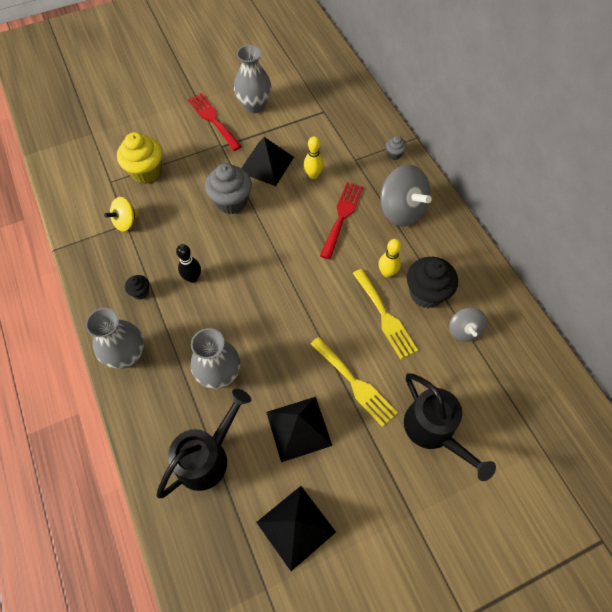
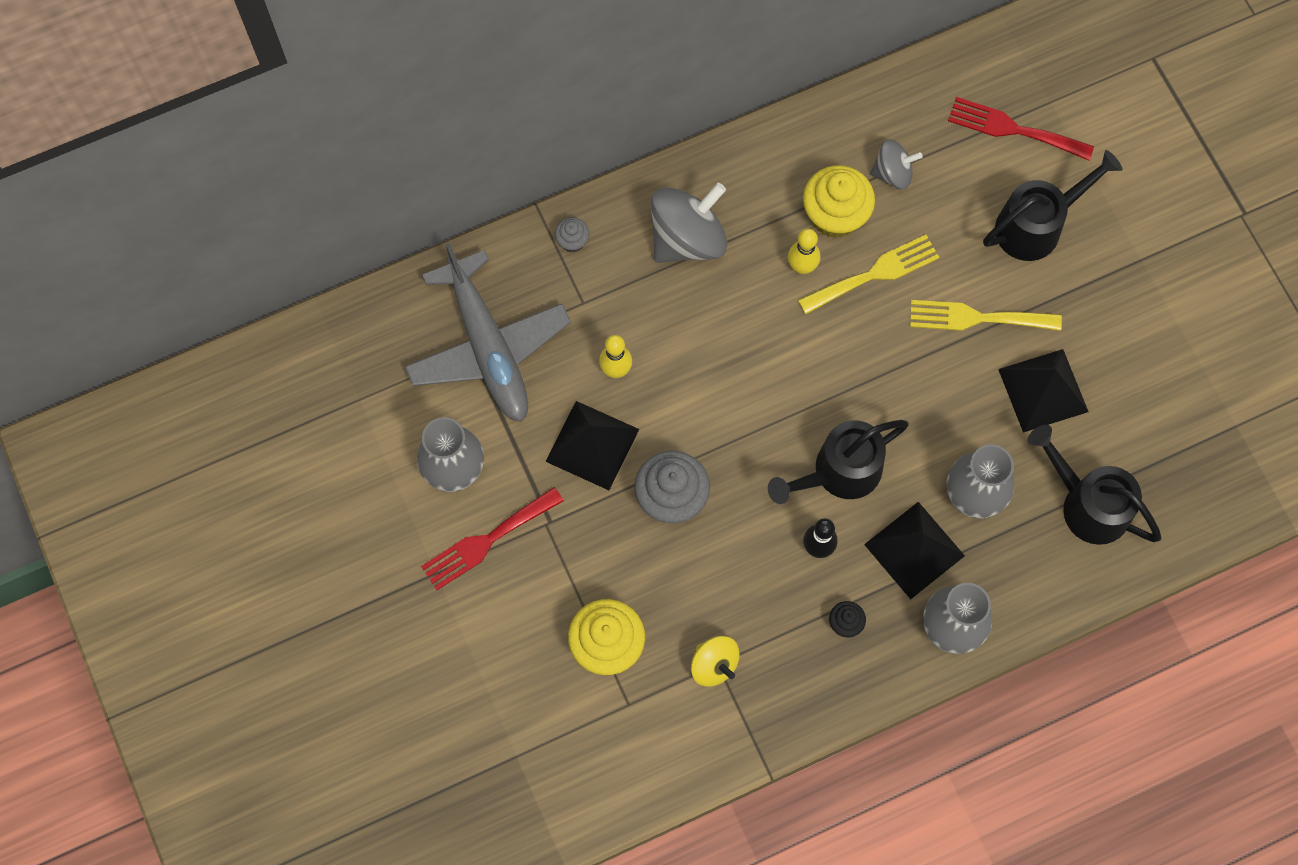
camera: 90 degrees left, 10 degrees up
black pyramid [256,486,336,571] -> black pyramid moved to [864,502,965,599]
yellow fork [310,337,398,427] -> yellow fork turned 135 degrees counterclockwise [910,300,1062,331]
red fork [320,182,363,259] -> red fork moved to [948,97,1094,161]
black cupcake [407,257,458,308] -> yellow cupcake [803,165,875,238]
none -> grey plane [405,242,571,422]
none -> black watering can [768,420,909,504]

